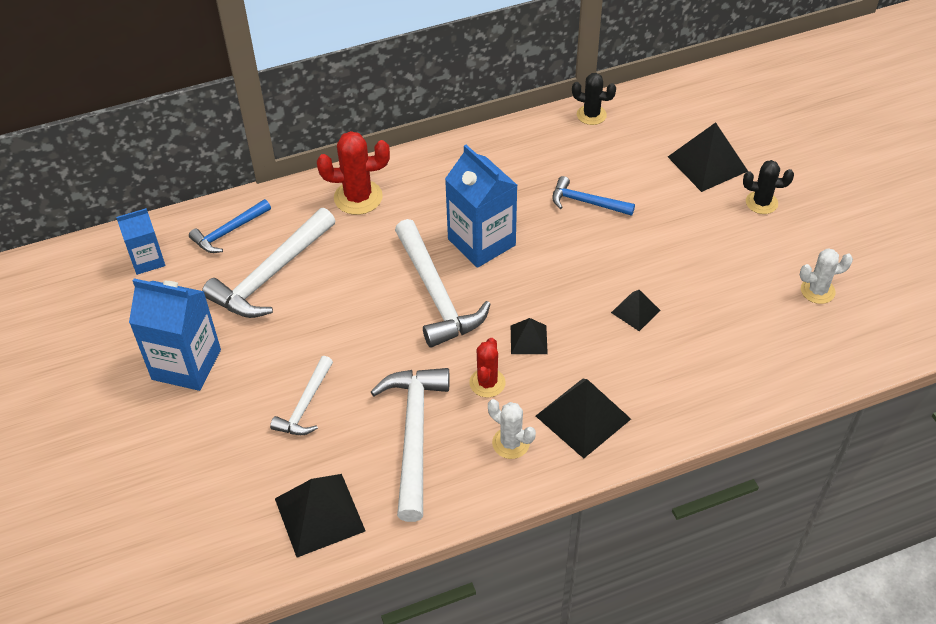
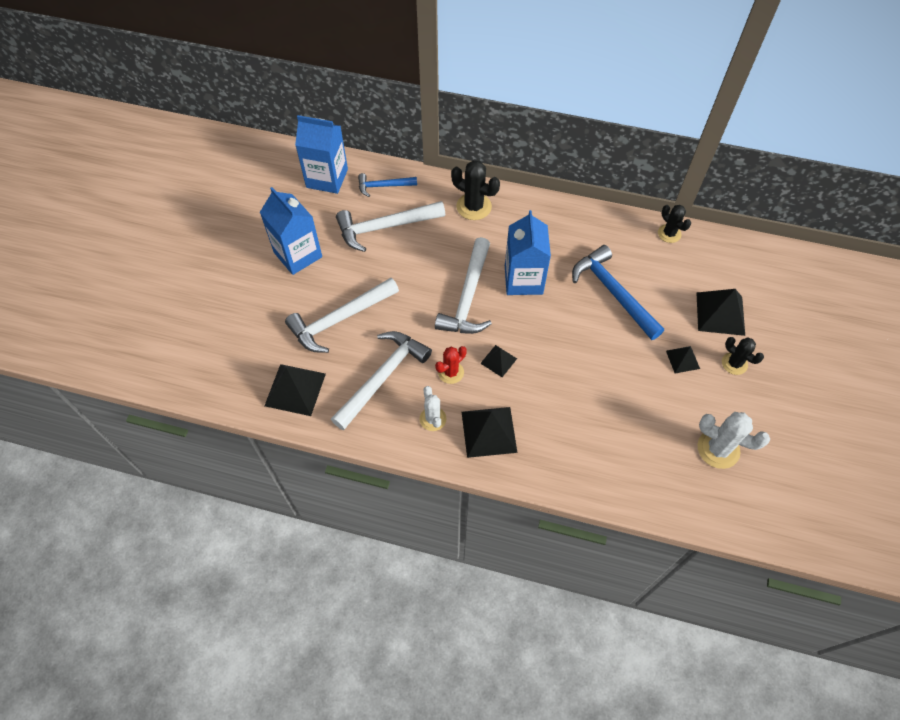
camera: 35 degrees right, 10 degrees up
blue carton [116,208,165,275] -> blue carton [295,115,348,194], size x1.68
white hammer [270,356,333,435] -> white hammer [285,278,399,353], size x1.75
red cactus [317,131,390,215] -> black cactus [451,160,500,220]
blue hammer [552,176,635,216] -> blue hammer [572,245,664,340], size x1.75
black pyramid [611,290,661,331] -> black pyramid moved to [666,346,700,373]
white cactus [800,248,853,304] -> white cactus [697,412,770,469], size x1.54

